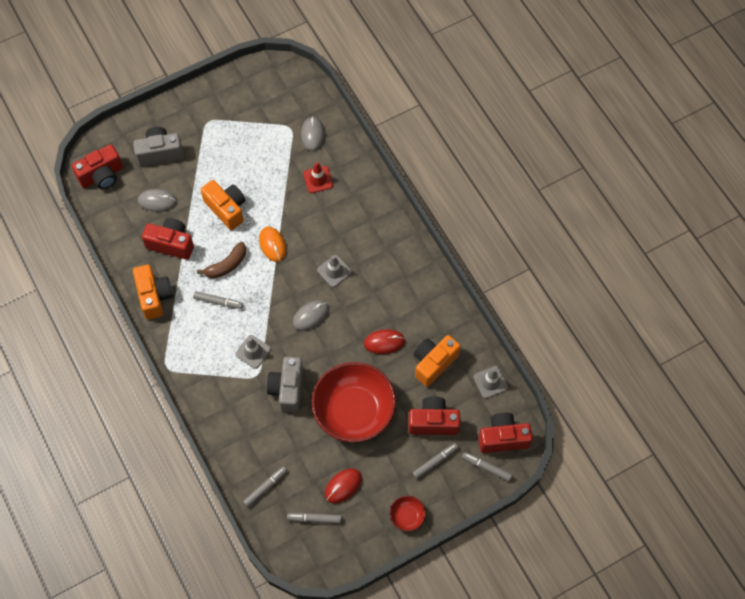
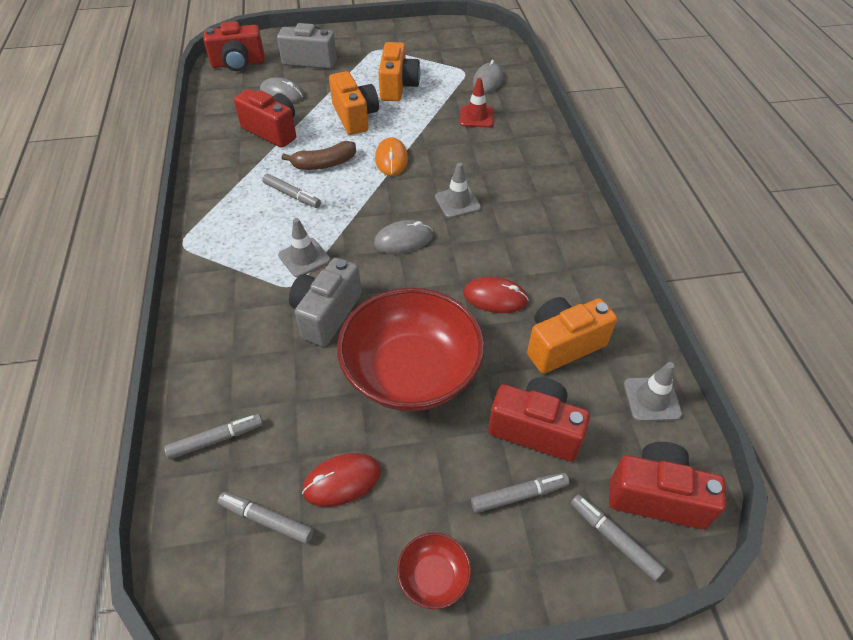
camera: 20 degrees right, 15 degrees down
orange camera [133,265,173,320] -> orange camera moved to [378,42,421,101]

